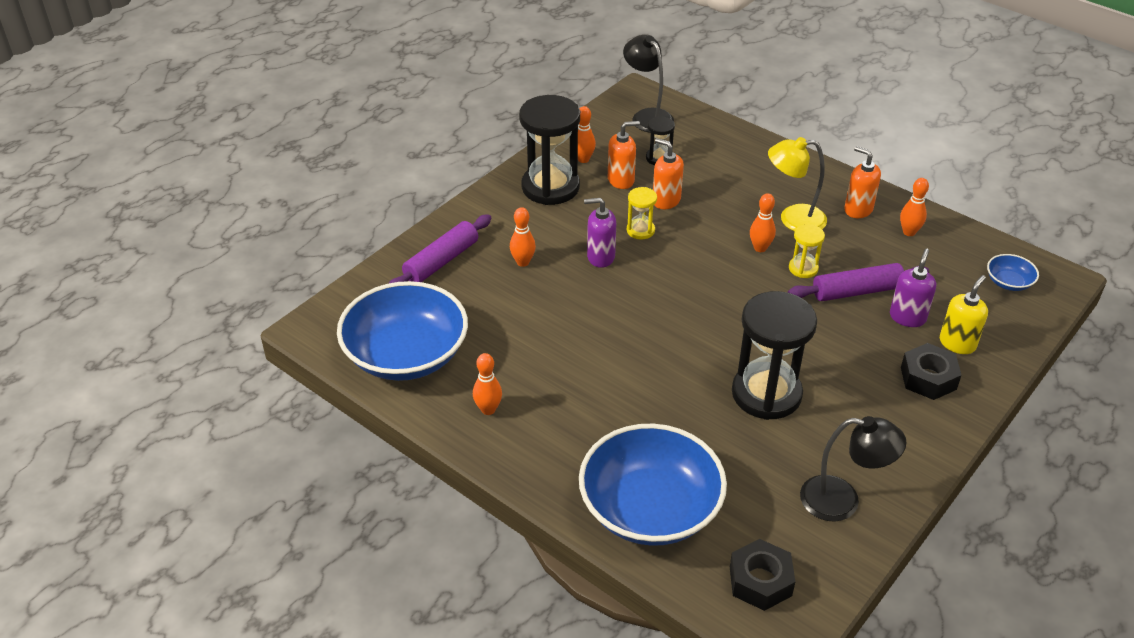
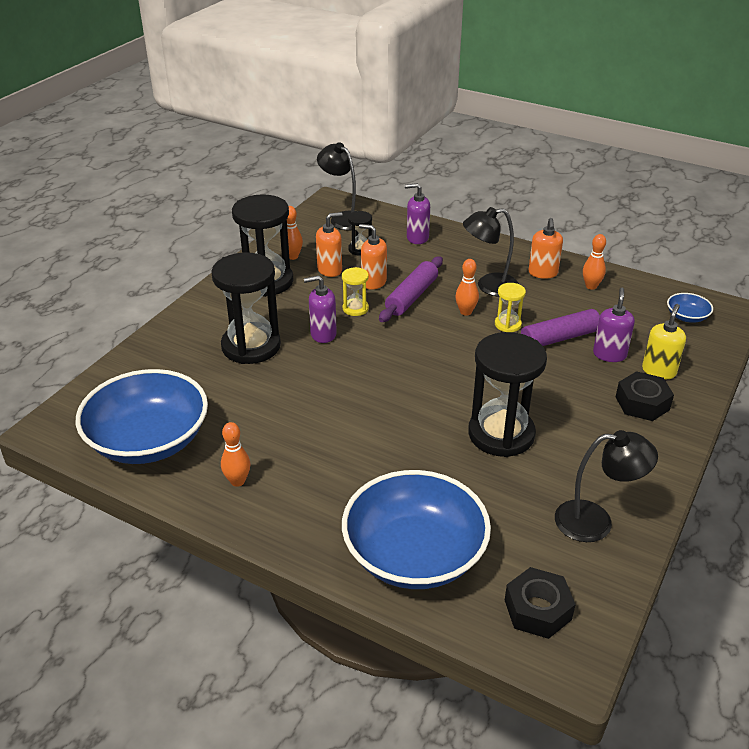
camera: 10 degrees left, 5 degrees down
purple rolling pin [389,214,492,283] -> purple rolling pin moved to [379,256,443,322]
orange bowling pin [510,207,536,267] -> black hourglass [211,252,281,364]
yellow lamp [768,137,827,232] -> black lamp [463,207,519,297]
orange soap dispenser [844,146,881,218] -> orange soap dispenser turned 120 degrees counterclockwise [528,218,563,279]
none -> purple soap dispenser [405,183,430,244]

